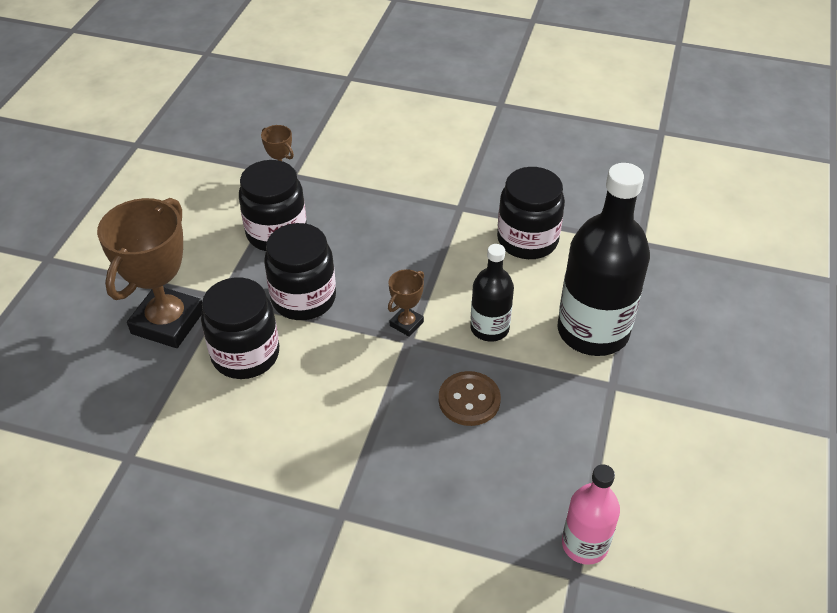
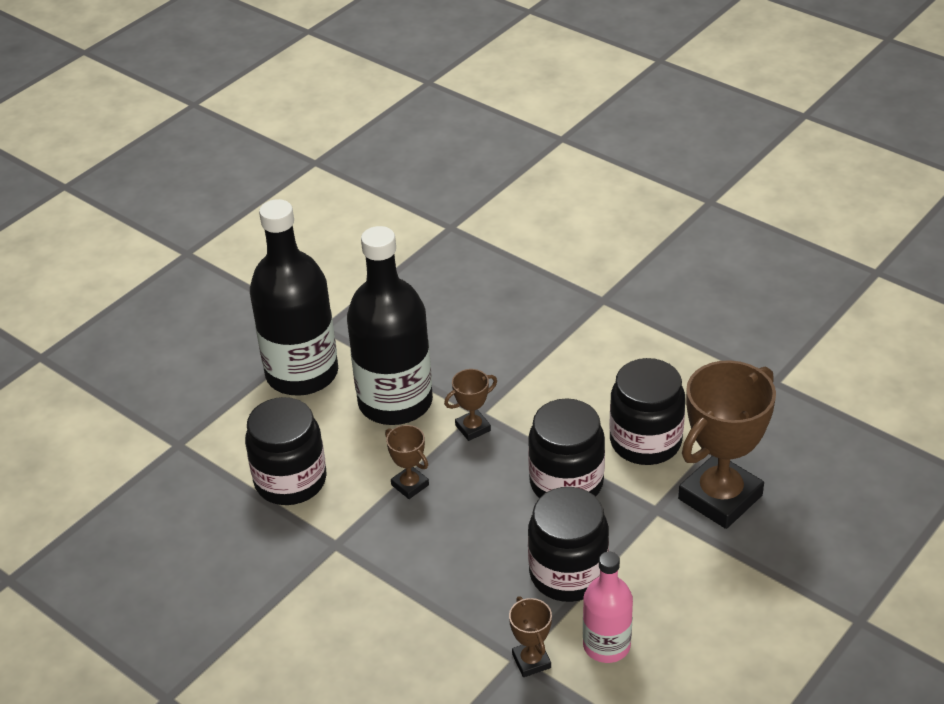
camera: 155 degrees left, 5 degrees down
brown button [439,371,501,426] -> none
black bottle [470,244,514,342] -> black bottle [347,226,433,425], size x1.84
pink bottle [562,464,620,565] -> pink bottle moved to [583,552,633,663]
none -> brown trophy [385,425,429,499]

